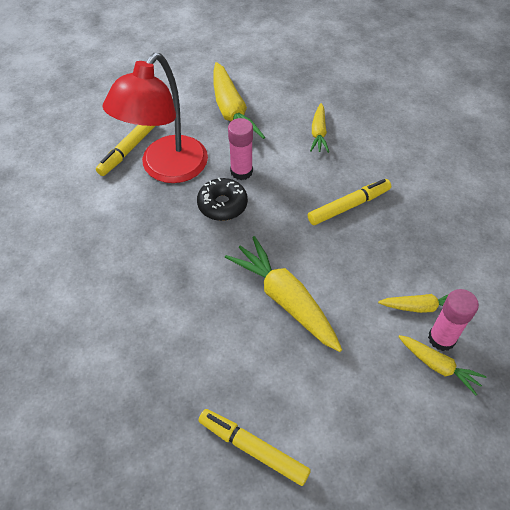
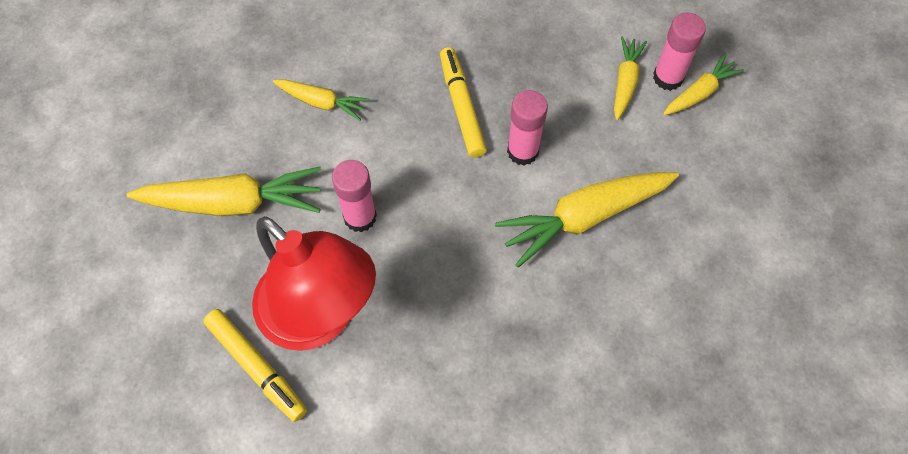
camera: 75 degrees left, 10 degrees up
black donut [197,178,248,221] -> none
yellow marker [198,409,311,486] -> none
none -> pink glue stick [507,90,548,166]

